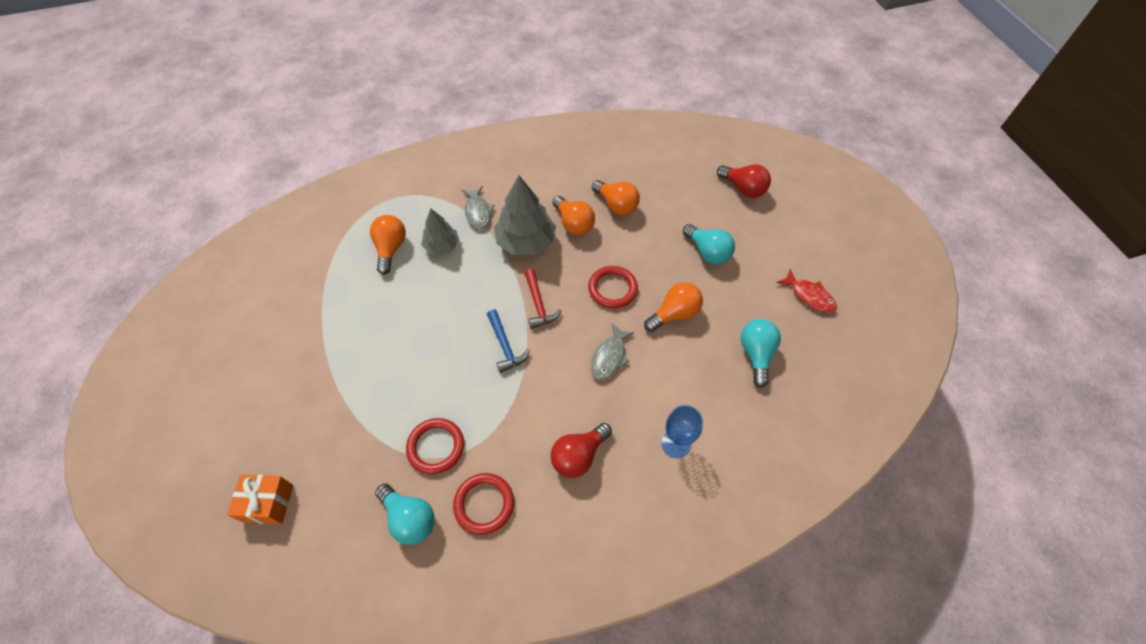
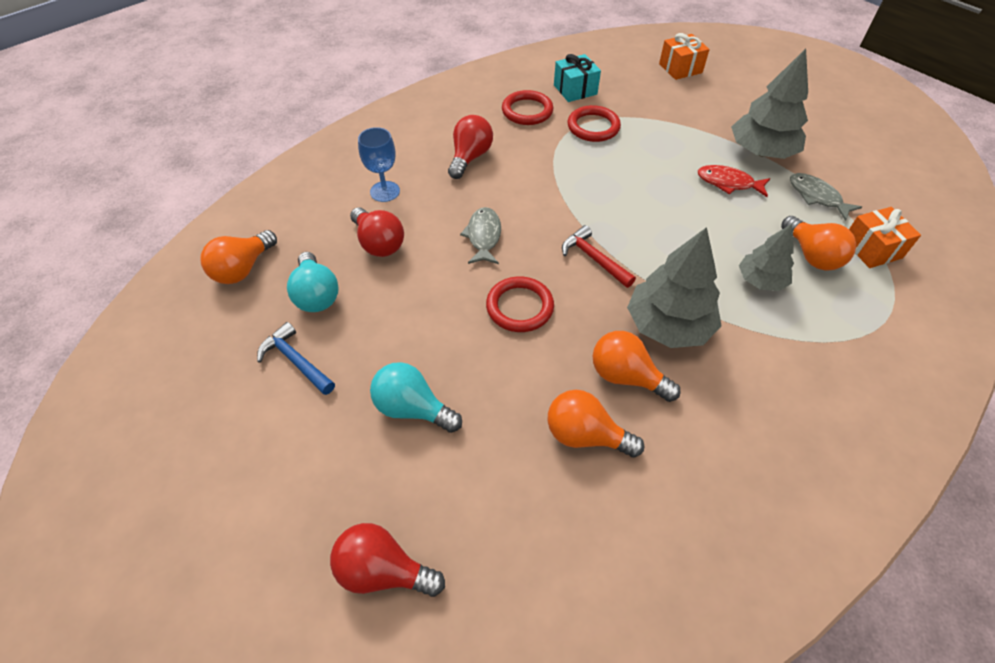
camera: 155 degrees right, 5 degrees down
turquoise light bulb [375,483,435,545] -> turquoise gift [554,54,601,102]
grey fish [462,186,495,229] -> grey fish moved to [790,173,862,221]
blue hammer [487,309,530,373] -> blue hammer moved to [257,322,335,395]
orange light bulb [644,282,703,332] -> orange light bulb moved to [201,230,277,284]
red fish [776,269,837,313] -> red fish moved to [698,165,771,197]
none -> red light bulb [350,207,404,257]
none -> grey tree [731,48,808,159]
none -> orange gift [849,207,921,268]

